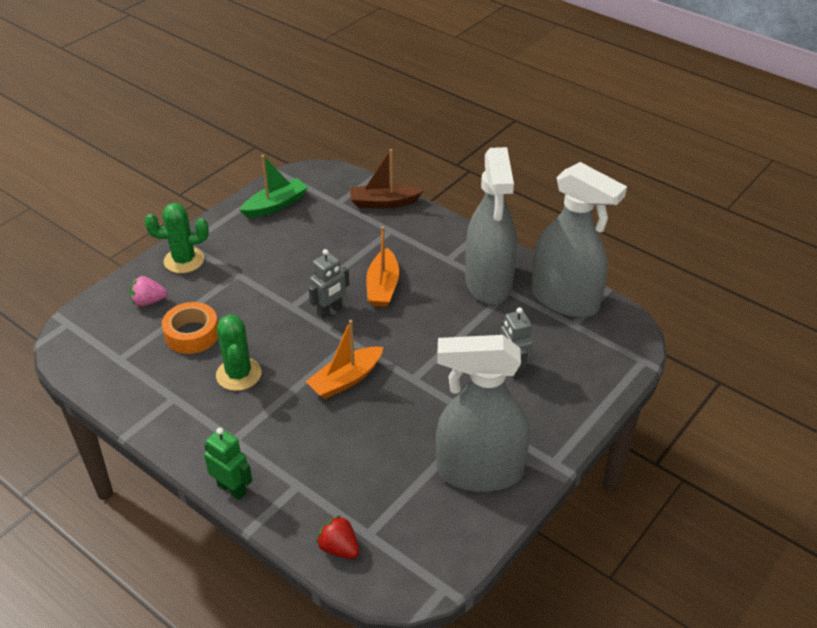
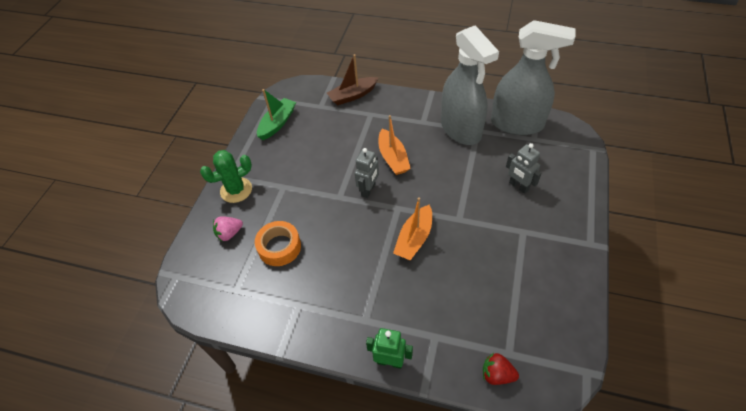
camera: 20 degrees left, 10 degrees up
green cactus [216,314,261,391] -> none
grey spray bottle [436,335,530,492] -> none

